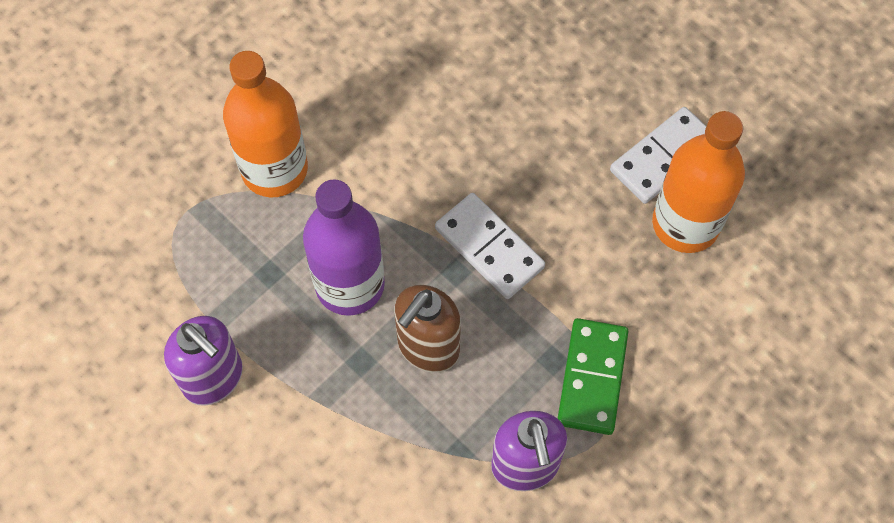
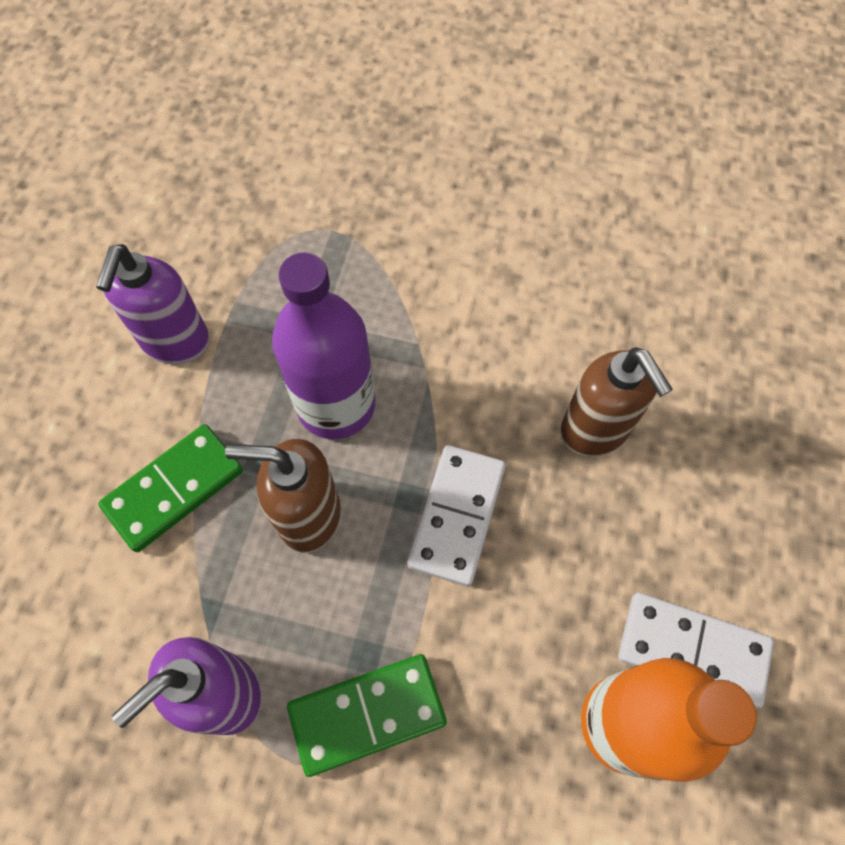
camera: 60 degrees right, 0 degrees up
orange bottle [223,51,308,197] -> none
none -> green domino [98,424,243,552]
none -> brown soap dispenser [560,347,673,457]

